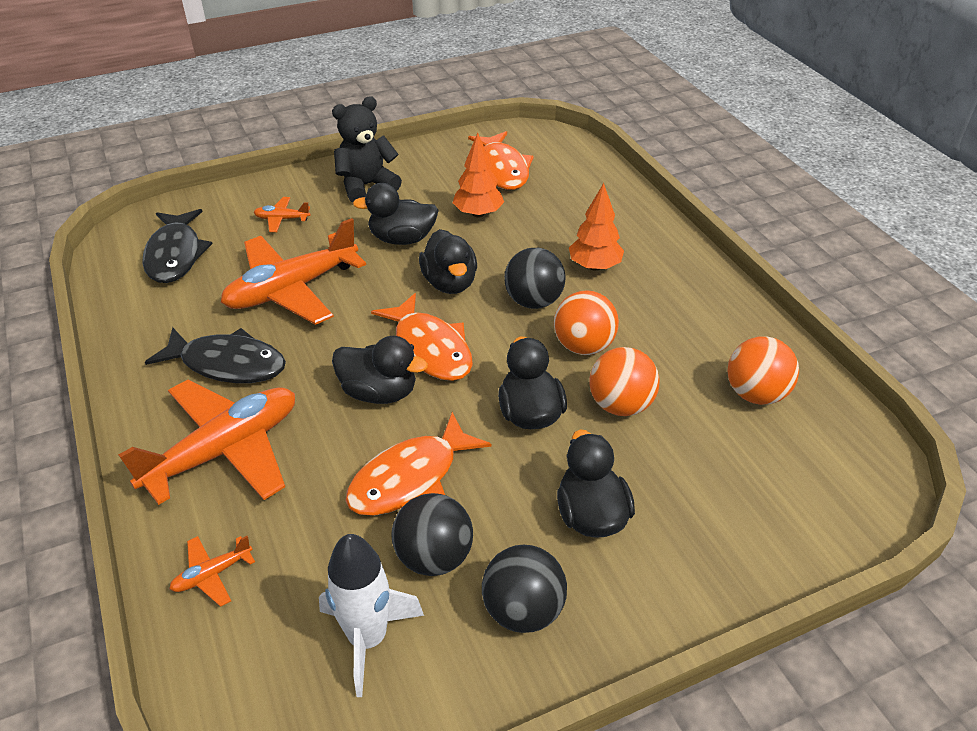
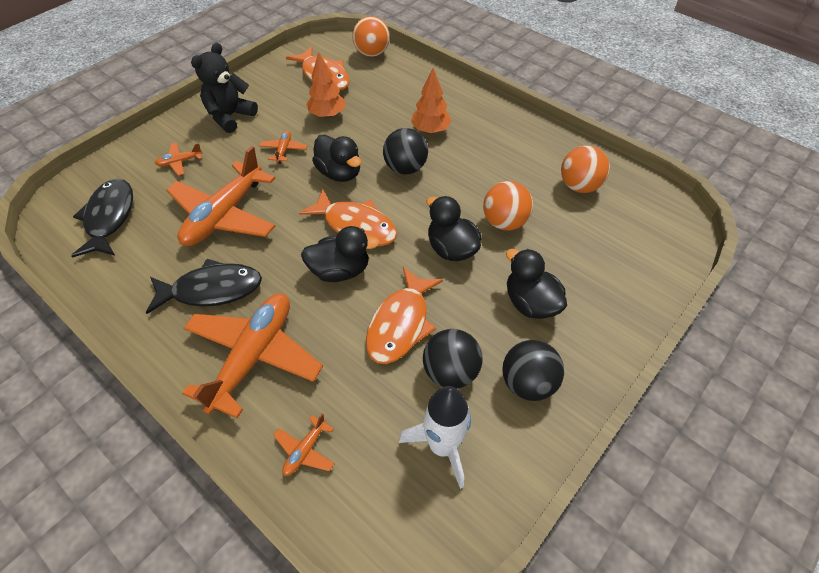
camera: 25 degrees left, 10 degrees up
black fish [142,209,213,283] -> black fish turned 150 degrees counterclockwise [71,179,133,258]
black duck [353,183,439,245] -> orange plane [259,131,308,164]
orange ball [554,290,619,355] -> orange ball moved to [352,16,390,57]

